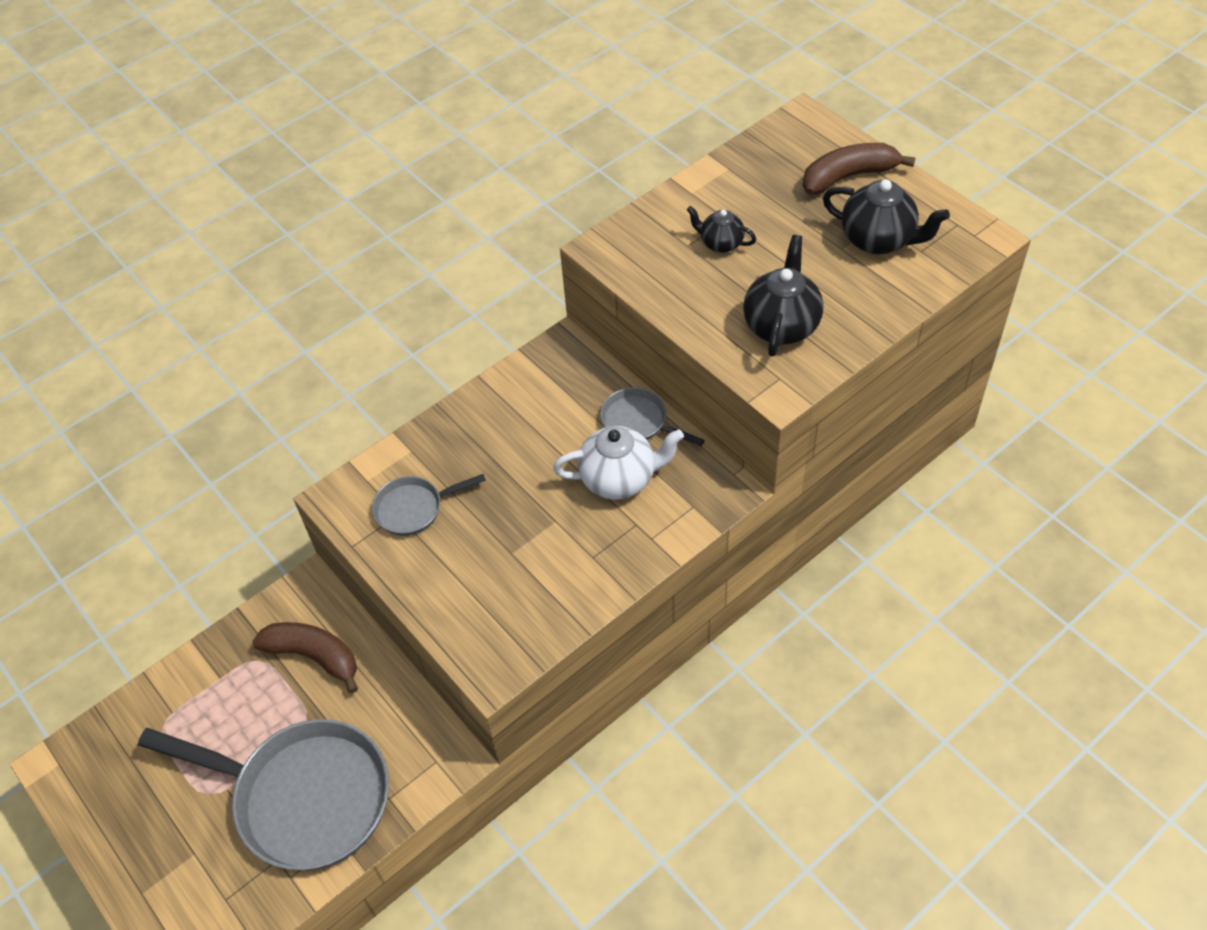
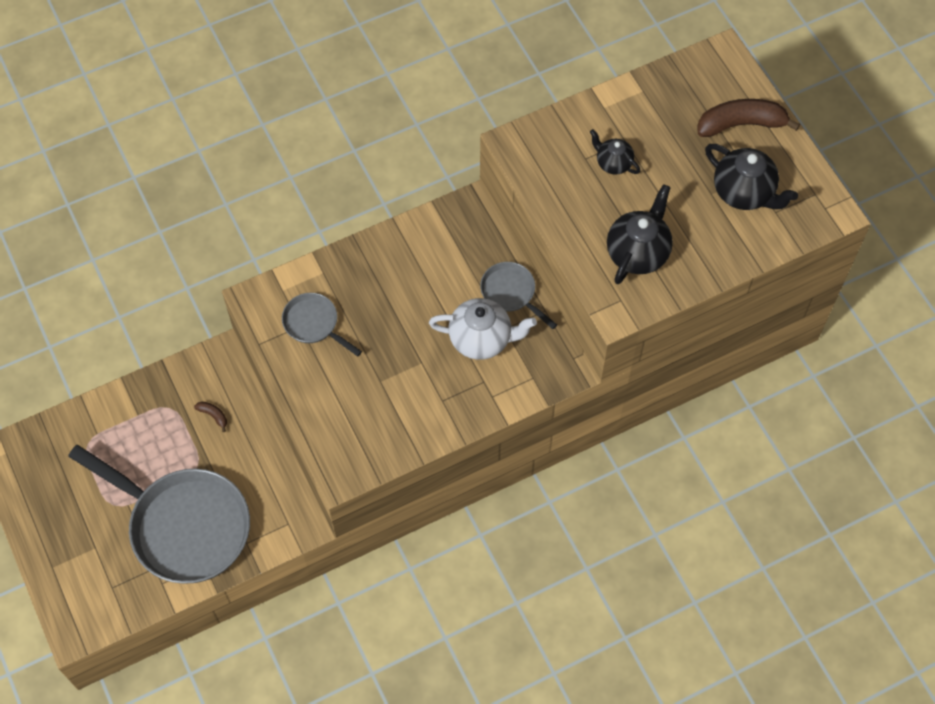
camera: 10 degrees right, 10 degrees up
brown banana [252,622,358,694] -> brown banana [194,402,227,432], size x0.43
grey pan [372,474,486,536] -> grey pan turned 45 degrees clockwise [282,293,362,357]

